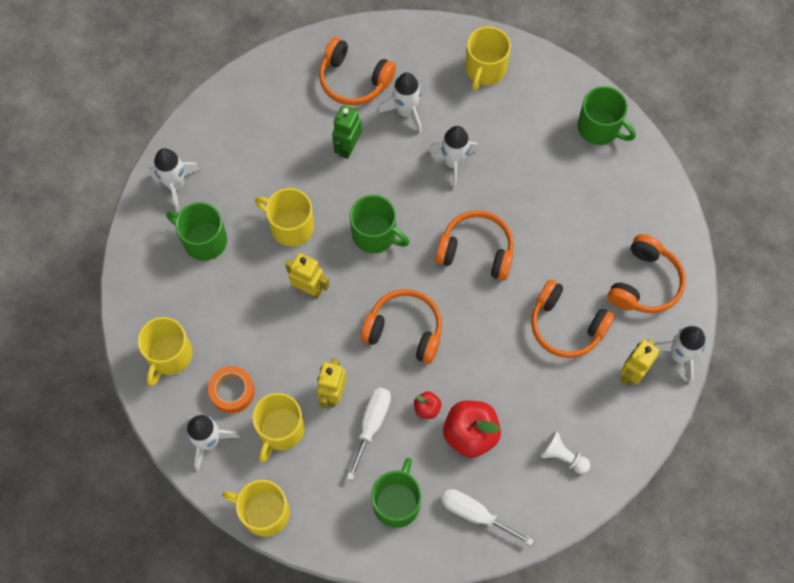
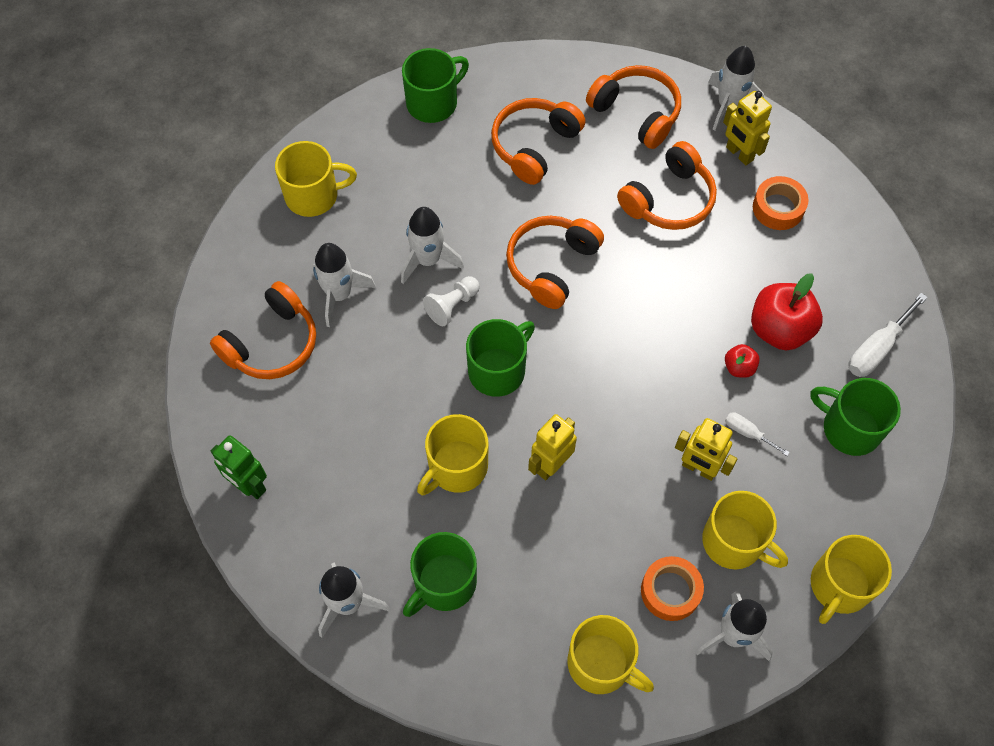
camera: 75 degrees left, 5 degrees down
green robot [332,105,362,159] -> green robot moved to [211,435,267,499]
white screwdriver [347,387,391,481] -> white screwdriver [725,412,790,456], size x0.58
orange headphones [360,289,442,364] -> orange headphones moved to [491,98,585,185]
yellow mug [465,26,511,91] -> yellow mug turned 45 degrees counterclockwise [275,141,357,217]
white pawn [540,431,590,474] -> white pawn moved to [423,276,480,326]
none -> orange tape [753,176,809,230]

